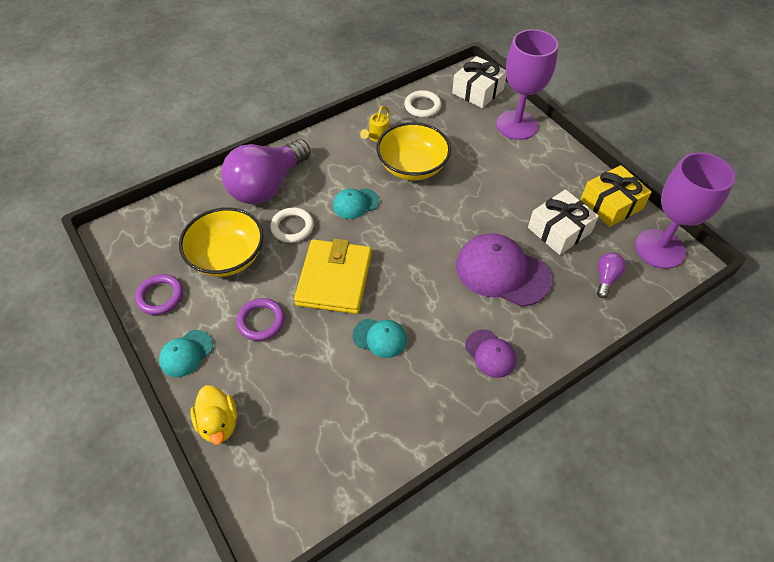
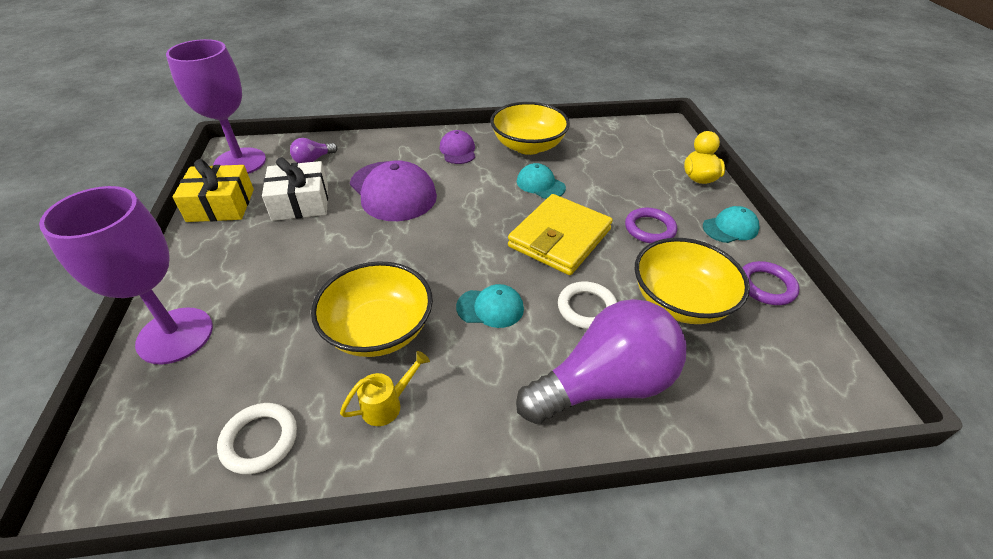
camera: 155 degrees left, 10 degrees down
white gift [452,56,506,108] -> none
none -> yellow bowl [490,102,570,155]

